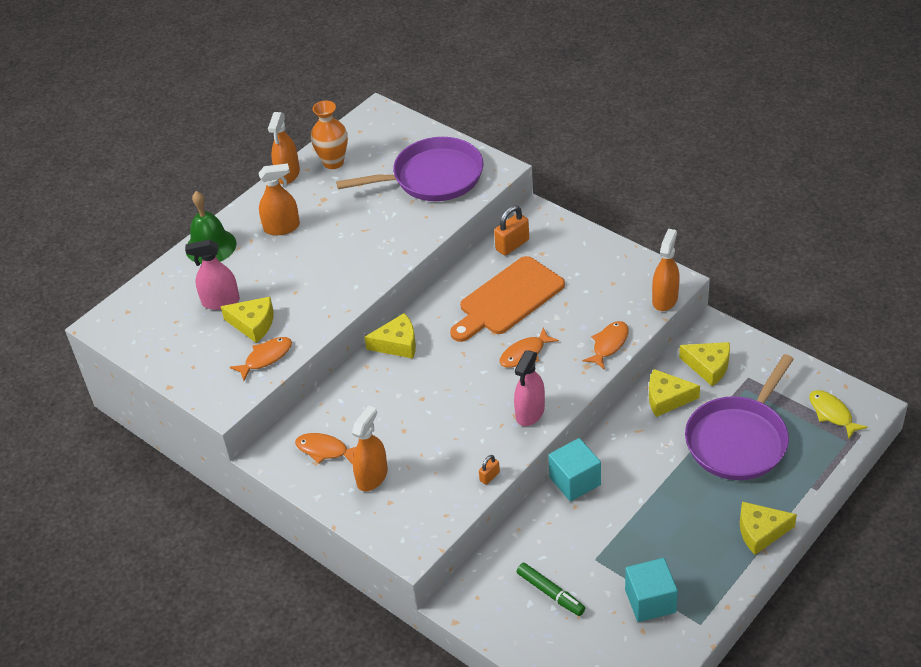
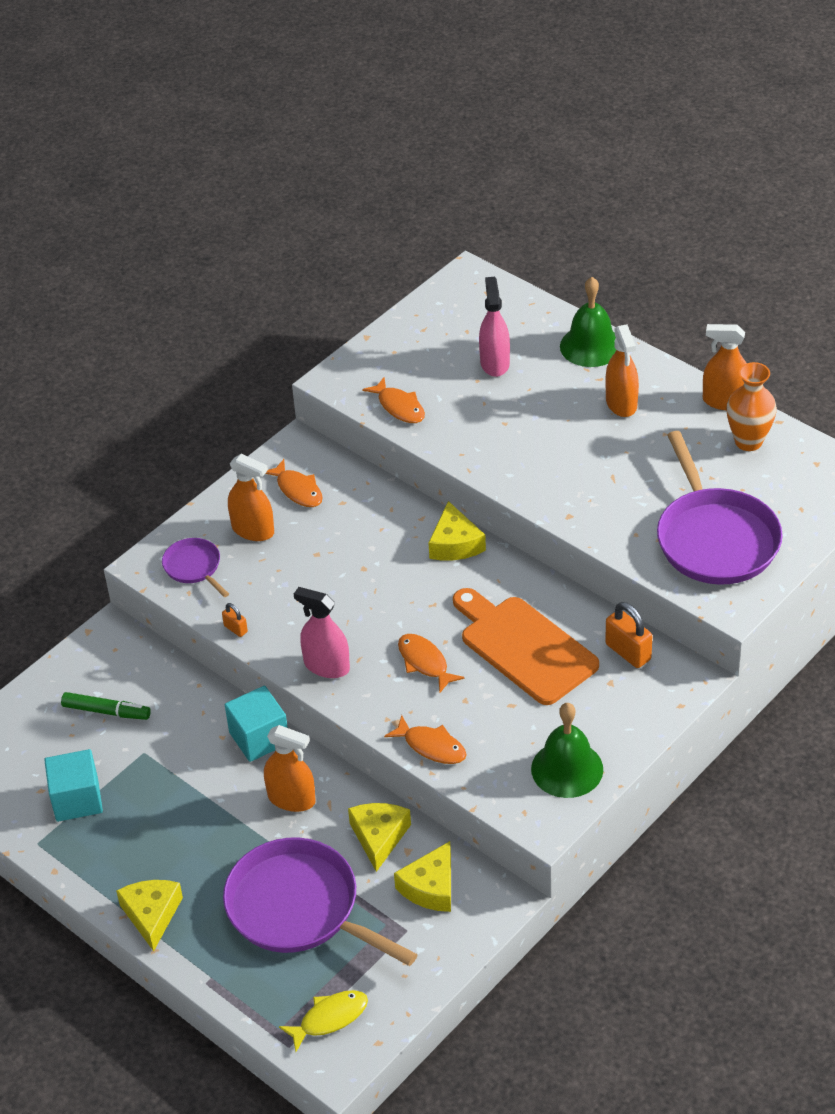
camera: 90 degrees right, 0 degrees up
yellow cheese [221,297,274,343] -> none
orange fish [295,433,356,465] -> orange fish turned 120 degrees clockwise [265,459,323,507]
green marker [517,563,585,616] -> green marker turned 120 degrees counterclockwise [61,692,151,720]
orange spray bottle [652,229,680,311] -> orange spray bottle moved to [264,725,316,812]
none -> purple pan [162,538,229,597]
none -> green bell [531,703,603,798]

